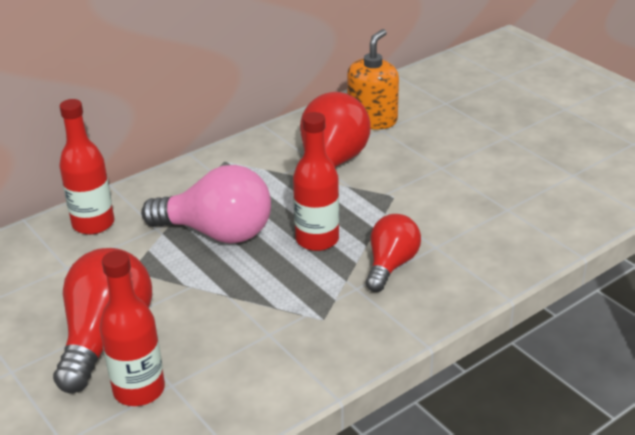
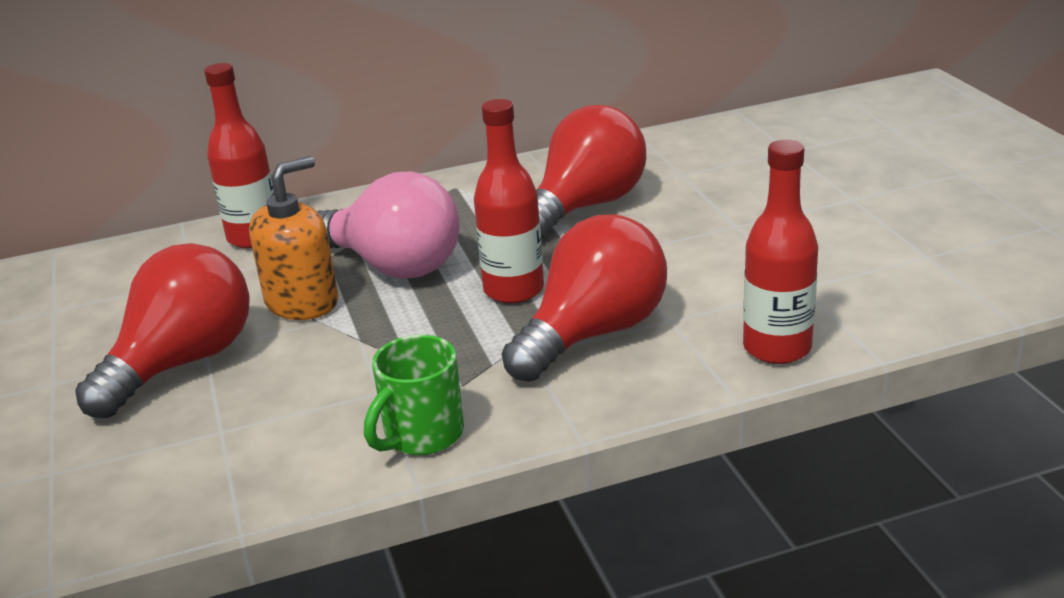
camera: 20 degrees right, 5 degrees down
red bottle [100,251,165,406] -> red bottle moved to [743,140,818,364]
orange soap dispenser [347,29,399,130] -> orange soap dispenser moved to [249,156,338,320]
red light bulb [365,214,421,292] -> red light bulb [502,214,667,382], size x1.60
none -> green mug [364,335,464,455]

